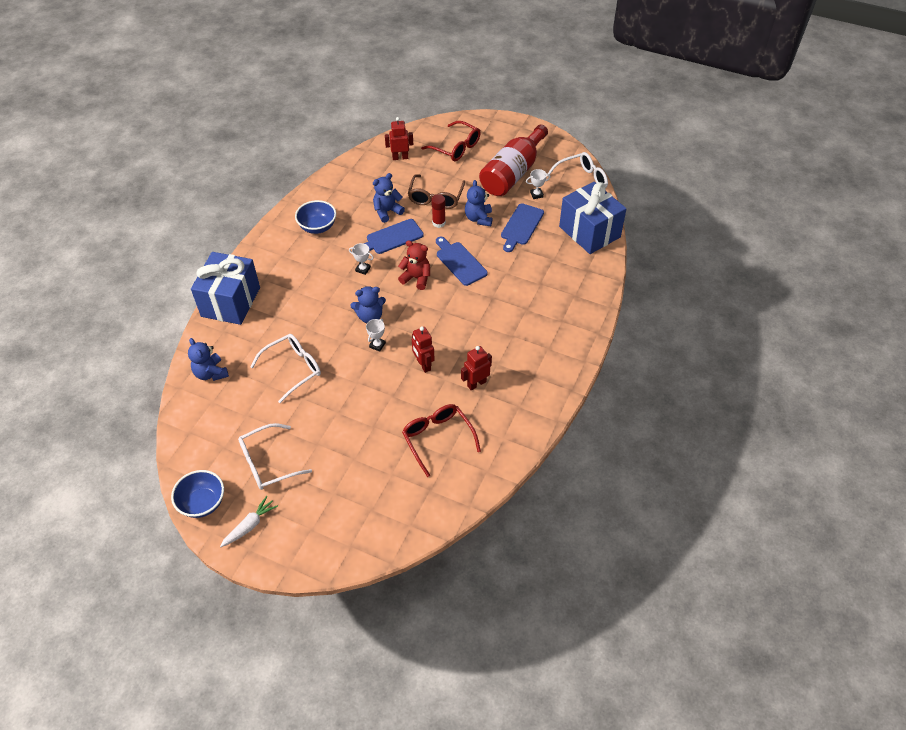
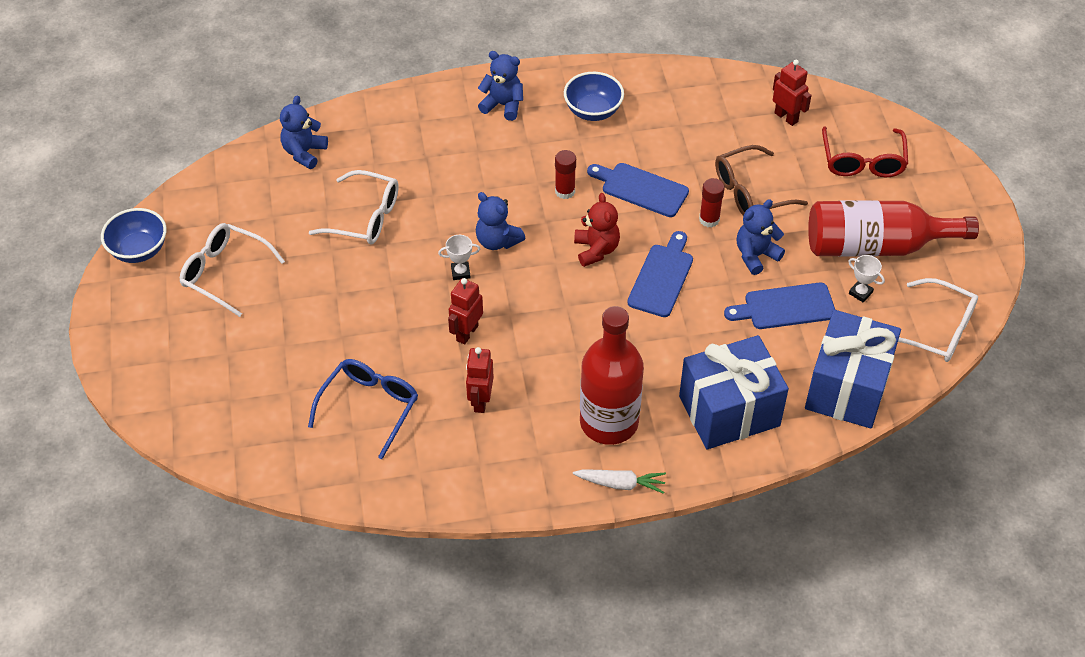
camera: 55 degrees right, 0 degrees up
blue gift [191,252,260,325] -> blue gift moved to [679,335,789,449]
white carrot [220,496,278,547] -> white carrot moved to [573,469,666,494]
white trophy [349,243,374,275] -> red glue stick [555,150,576,199]
blue teddy bear [373,173,405,223] -> blue teddy bear moved to [478,51,523,121]
red glasses [402,404,481,477] -> blue glasses [308,359,418,459]
red robot [461,346,492,391] -> red robot turned 105 degrees counterclockwise [466,347,494,413]
none -> red bottle [580,306,644,445]

